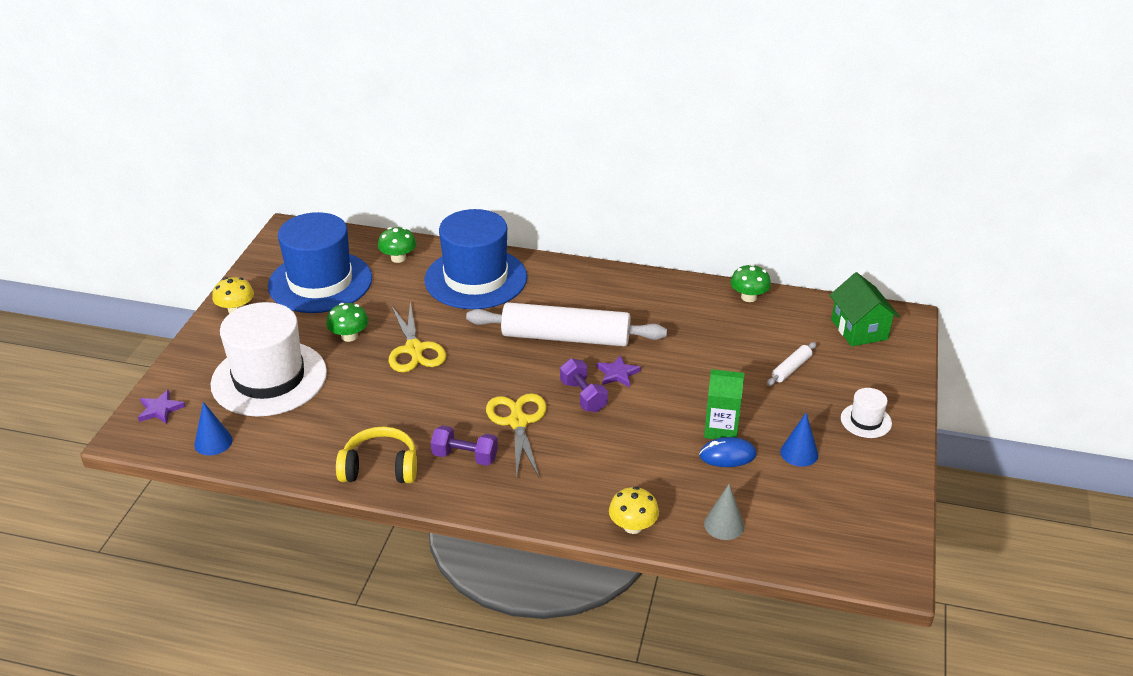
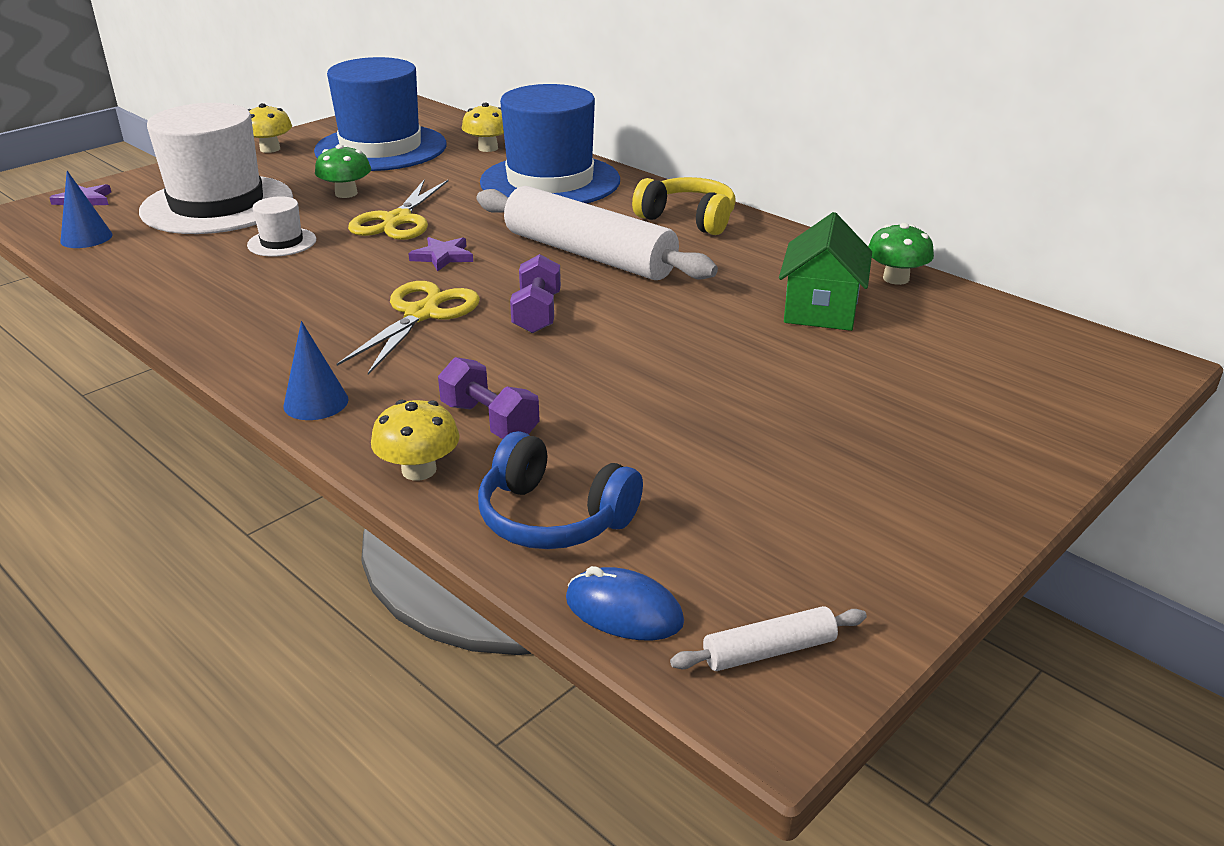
camera: 30 degrees right, 5 degrees down
yellow headphones [336,426,417,483] -> yellow headphones moved to [632,177,736,235]
green mushroom [378,227,416,263] -> yellow mushroom [462,103,504,152]
purple dumbbell [431,425,498,466] -> purple dumbbell moved to [438,357,540,439]
purple star [597,355,641,387] -> purple star moved to [408,237,473,272]
blue mouse [699,437,756,467] -> blue mouse moved to [566,566,684,640]
green carton [704,369,744,439] -> none
grey cone [704,484,744,540] -> blue headphones [478,431,643,549]
white rolling pin [767,342,816,386] -> white rolling pin moved to [670,606,867,671]
blue cone [780,413,818,467] -> blue cone moved to [283,321,348,420]
green house [830,272,899,346] -> green house moved to [779,212,872,331]
white hat [841,388,892,438] -> white hat moved to [247,196,316,257]

